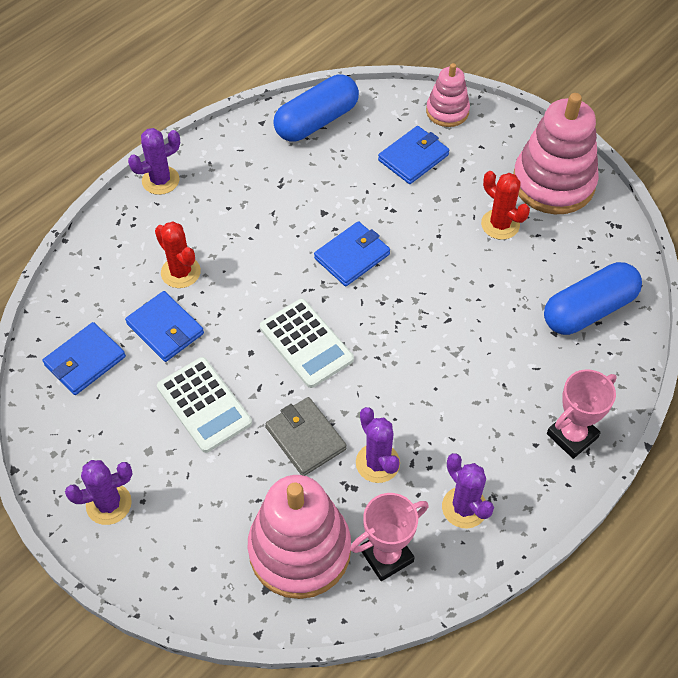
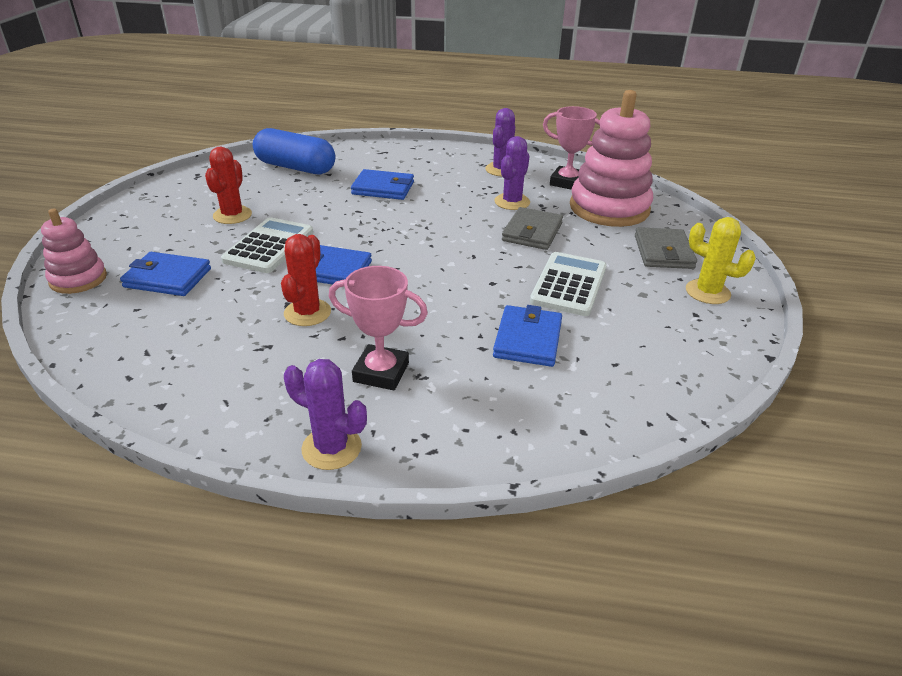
camera: 125 degrees left, 20 degrees down
blue wallet [42,322,126,395] -> blue wallet moved to [351,169,414,200]
purple cactus [65,460,133,525] -> yellow cactus [686,217,756,304]
red cactus [155,222,201,288] -> red cactus moved to [281,234,331,326]
white calculator [260,299,354,388] -> white calculator moved to [221,217,313,273]
blue capsule [273,74,359,142] -> none
pink stacking toy [513,93,599,214] -> none
pink trophy [547,369,617,459] -> pink trophy moved to [329,266,428,390]
none -> grey wallet [635,227,697,269]

